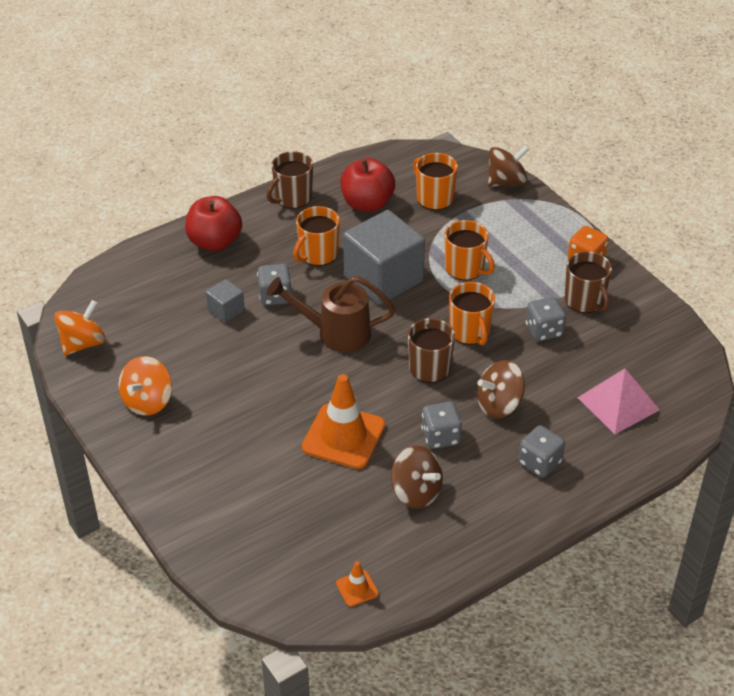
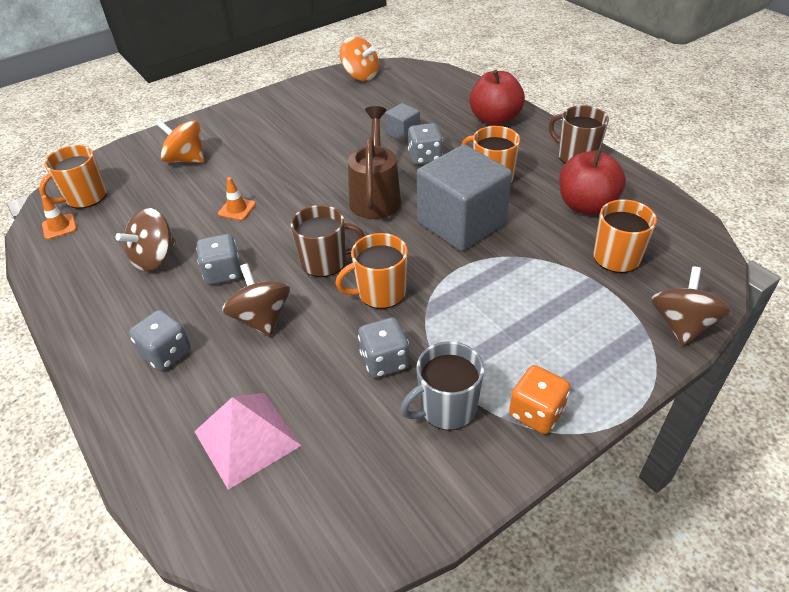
camera: 90 degrees right, 0 degrees up
orange spinning top [119,356,172,416] -> orange spinning top moved to [156,119,205,163]
orange traffic cone [302,374,385,469] -> orange traffic cone [218,177,256,221], size x0.46
orange mug [445,220,495,281] -> orange mug moved to [39,145,107,209]
brown spinning top [488,145,529,187] -> brown spinning top turned 135 degrees counterclockwise [651,266,731,346]
brown mug [565,251,612,313] -> grey mug [400,341,484,430]

